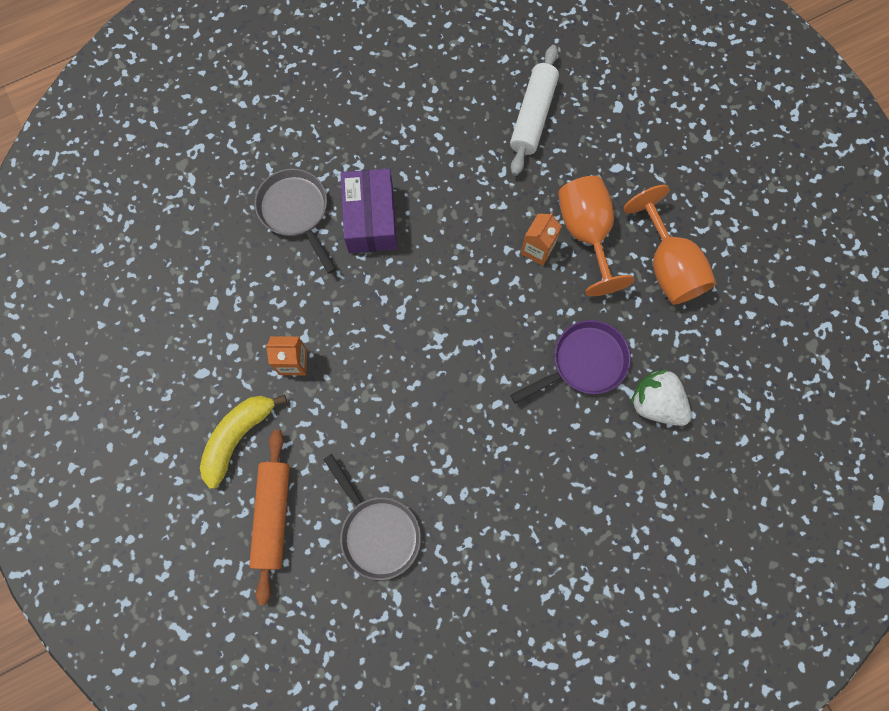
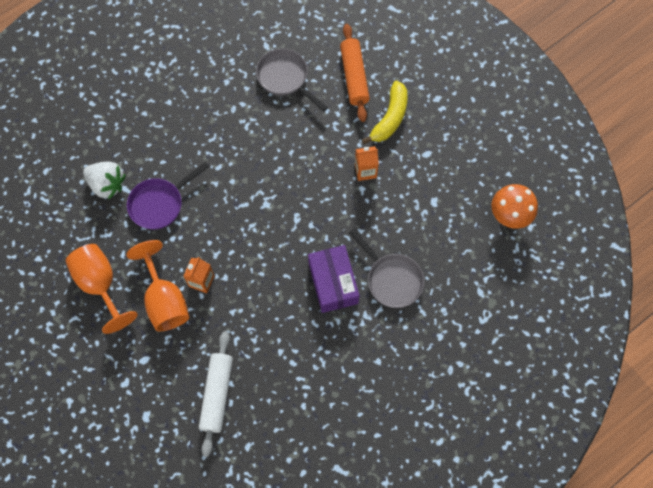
camera: 170 degrees right, 5 degrees down
none -> orange mushroom [492,184,538,229]

